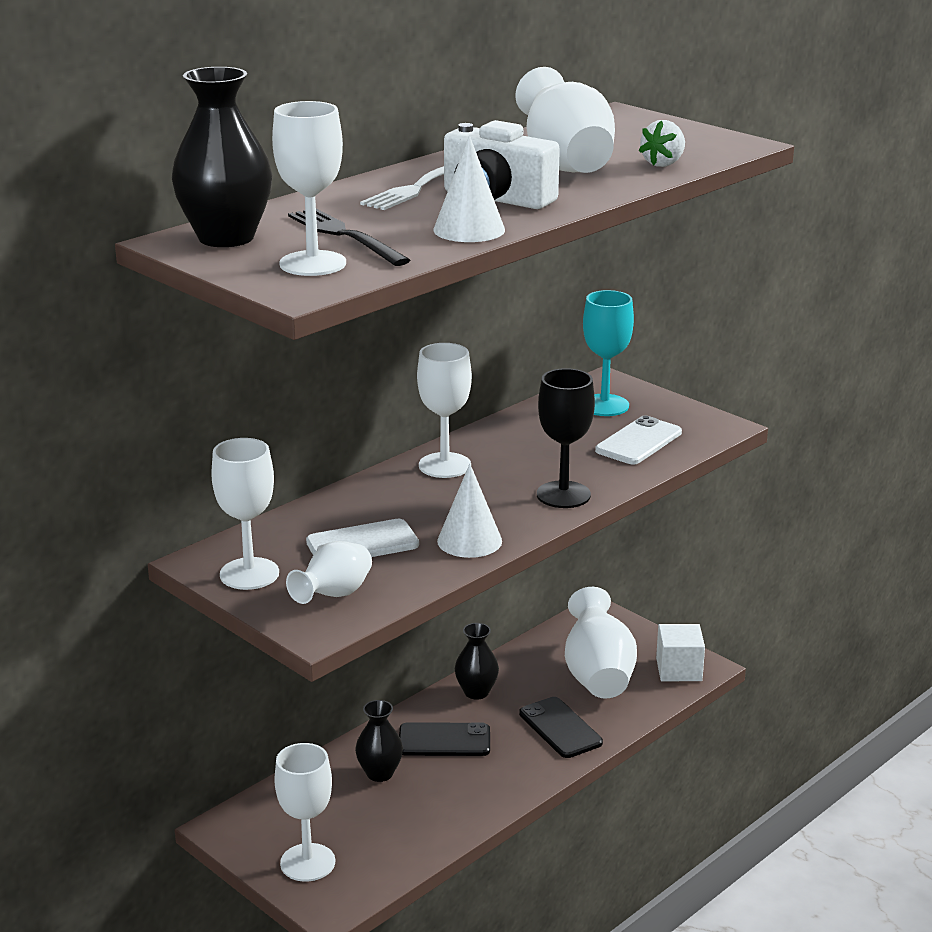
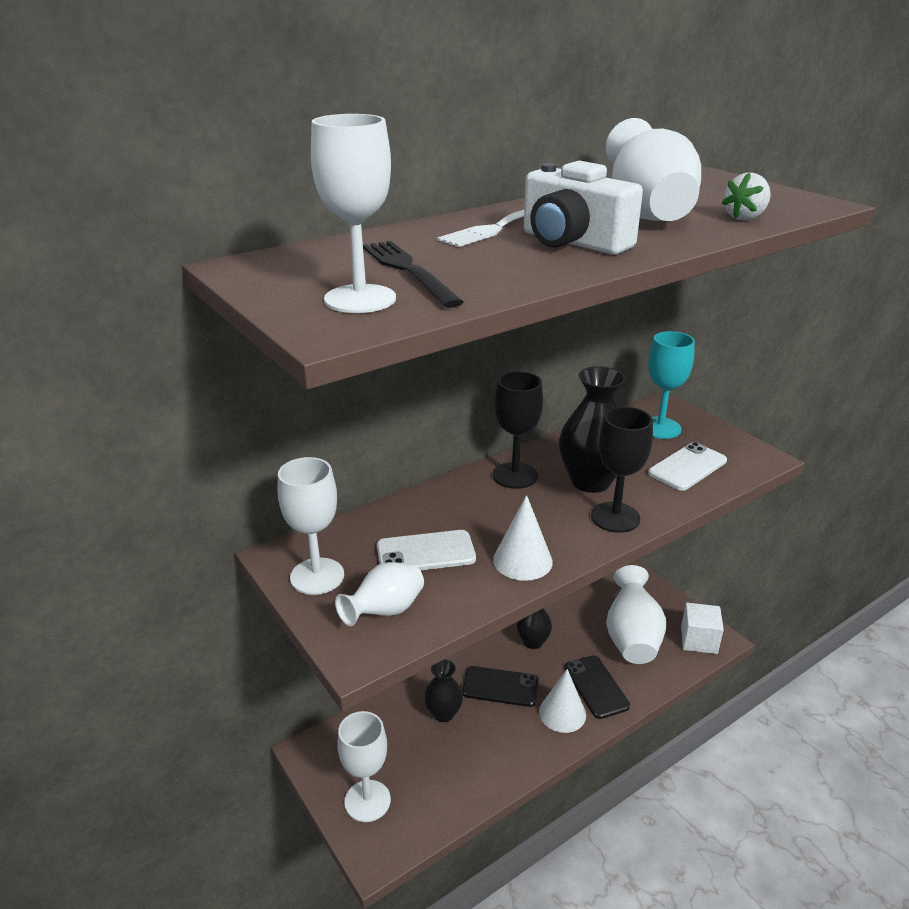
camera: 10 degrees right, 5 degrees up
black vase [172,67,273,247] -> black vase moved to [559,366,626,493]
white goblet [417,343,472,478] -> black goblet [493,371,543,489]
white cone [433,135,505,242] -> white cone moved to [539,669,586,733]

